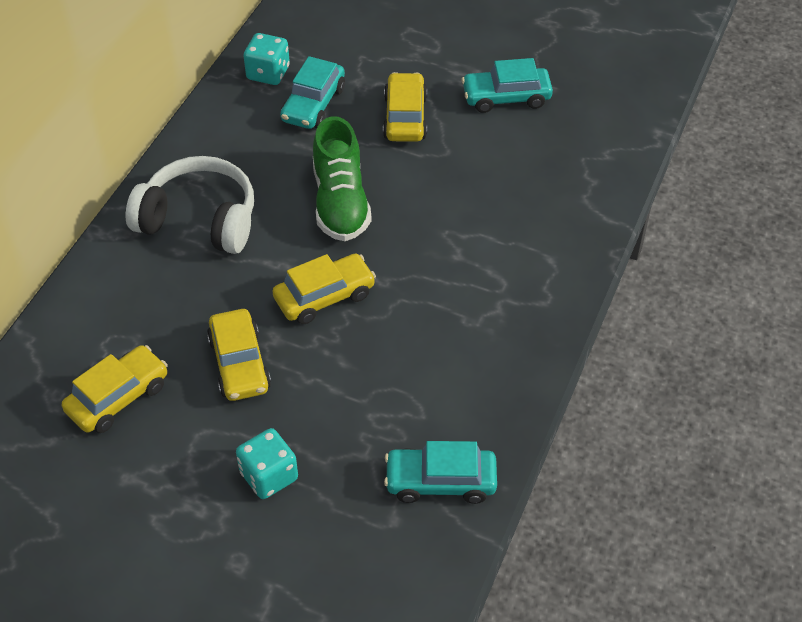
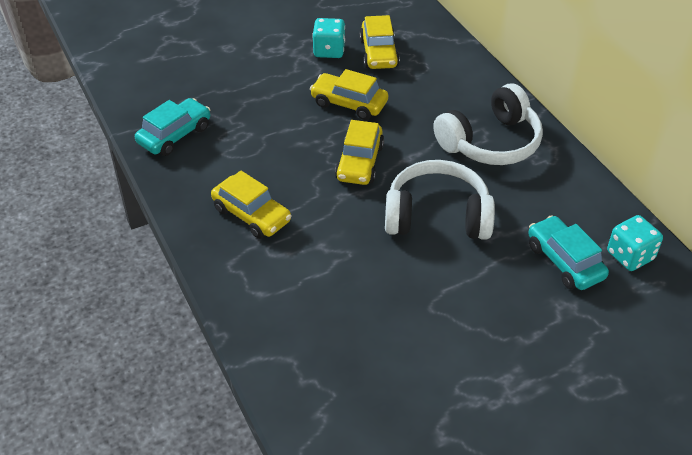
camera: 130 degrees right, 5 degrees down
turquoise dice [236,428,298,499] -> turquoise dice moved to [312,18,345,58]
green shoe [313,116,372,241] -> white headphones [385,160,495,240]
yellow car [383,72,427,142] -> yellow car moved to [211,171,292,239]
turquoise car [462,58,553,113] -> none

